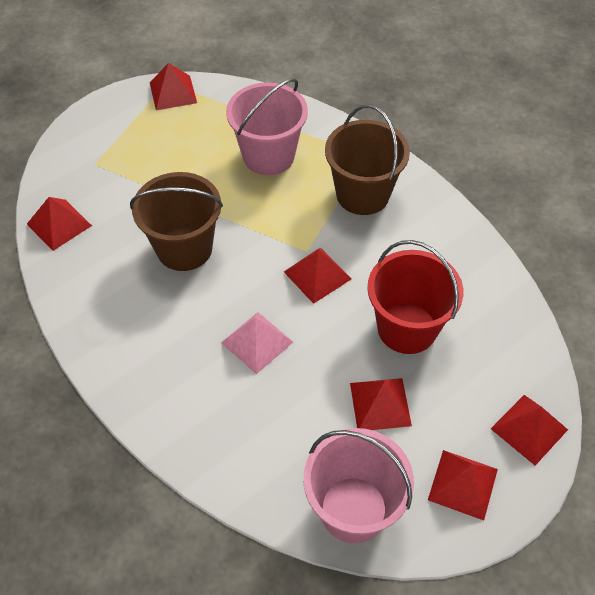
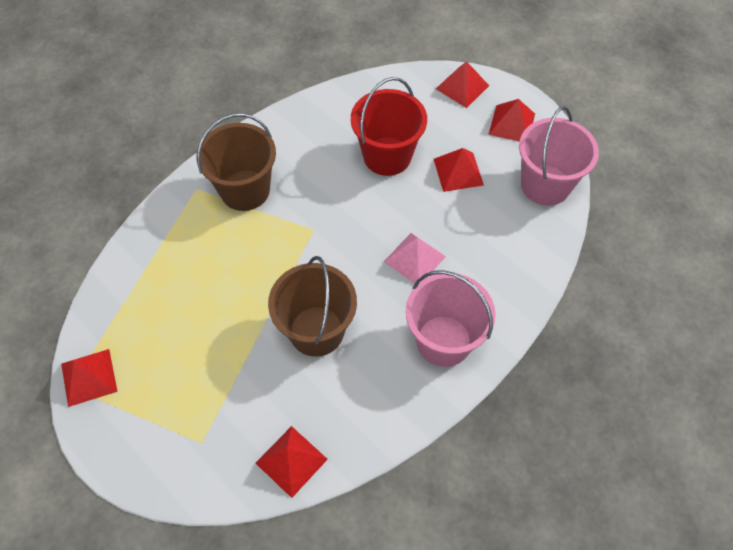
camera: 95 degrees left, 5 degrees up
pink bucket [226,78,308,175] -> pink bucket moved to [406,270,496,367]
red pyramid [284,248,351,304] -> none

